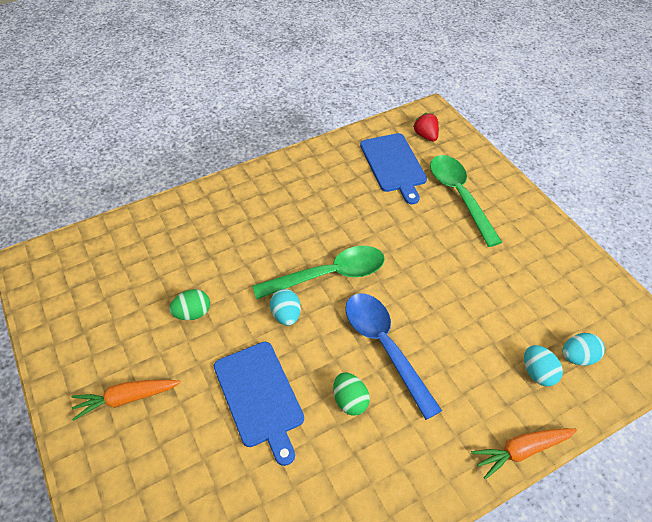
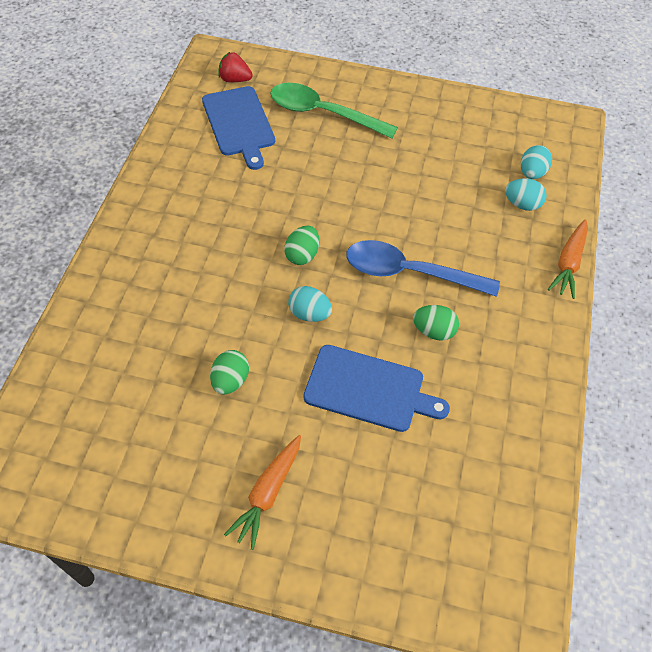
camera: 50 degrees left, 5 degrees up
green spoon [252,246,385,300] -> green egg [284,226,319,265]
blue cutting board [360,133,427,205] -> blue cutting board turned 45 degrees clockwise [202,86,275,170]

